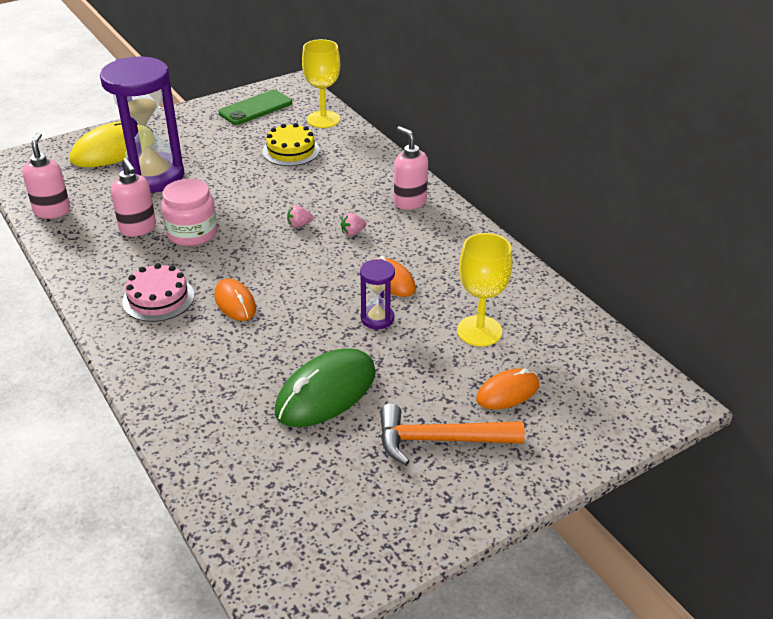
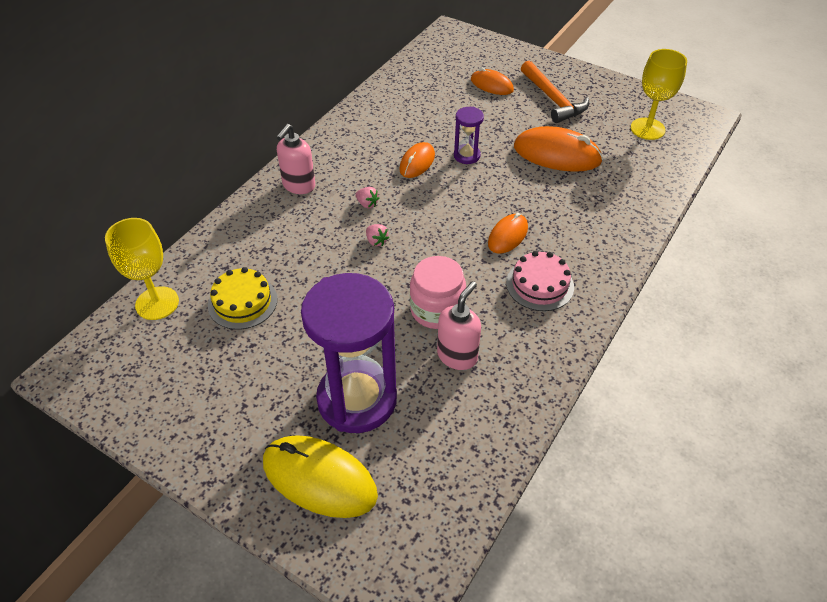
camera: 115 degrees left, 10 degrees up
pink soap dispenser [22,132,70,218] -> none
green phone [219,90,292,125] -> none
green mouse [275,348,376,427] -> orange mouse [514,126,603,172]
yellow goblet [457,233,512,346] -> yellow goblet moved to [631,49,687,140]

